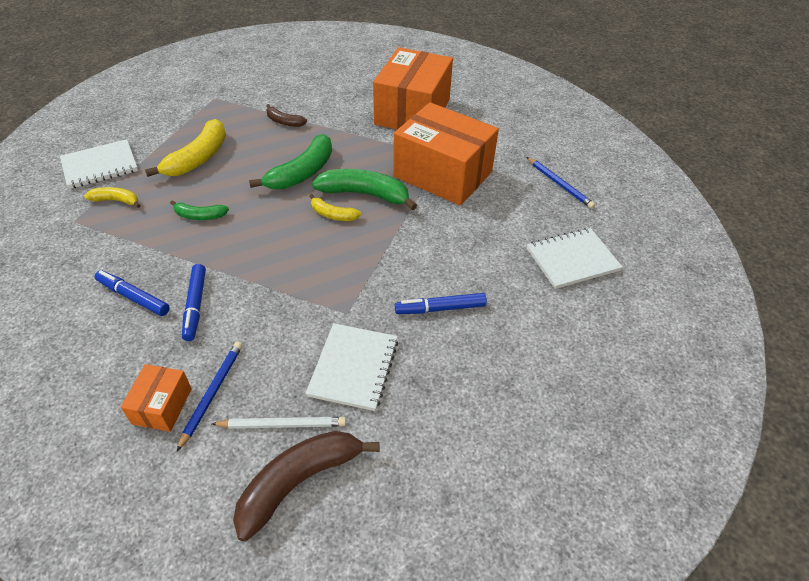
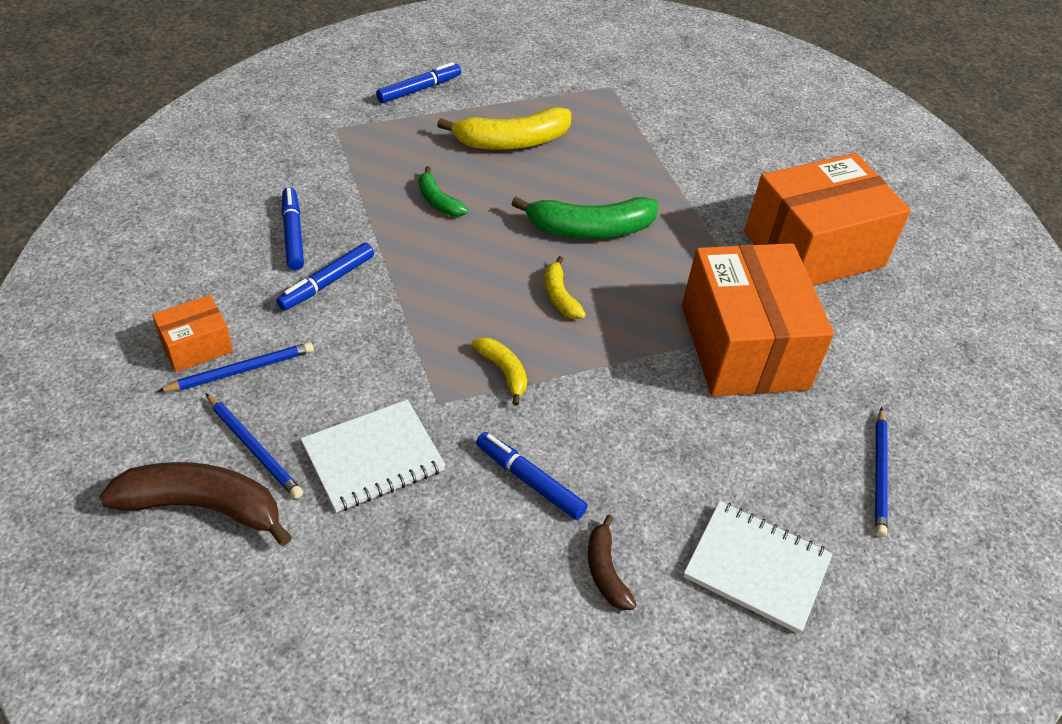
camera: 45 degrees right, 0 degrees up
white notebook [60,139,138,189] -> blue marker [376,62,461,103]
yellow banana [84,187,141,208] -> yellow banana moved to [472,337,527,406]
white pencil [212,417,346,429] -> blue pencil [205,393,303,499]
brown banana [266,104,307,127] -> brown banana moved to [588,515,636,610]
green banana [312,169,417,210] -> none

